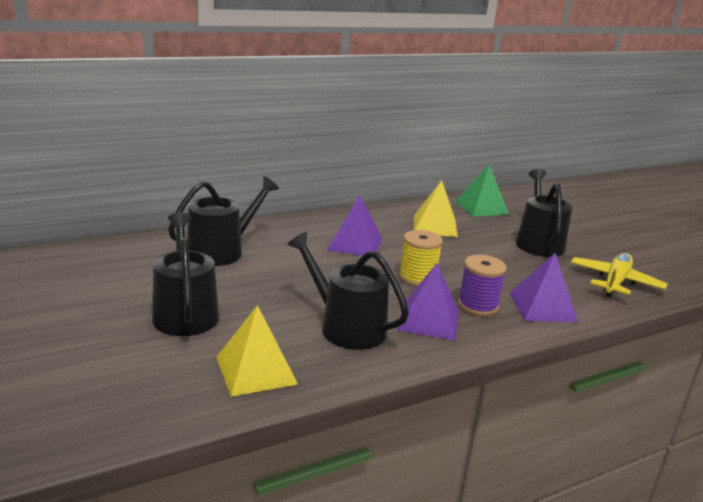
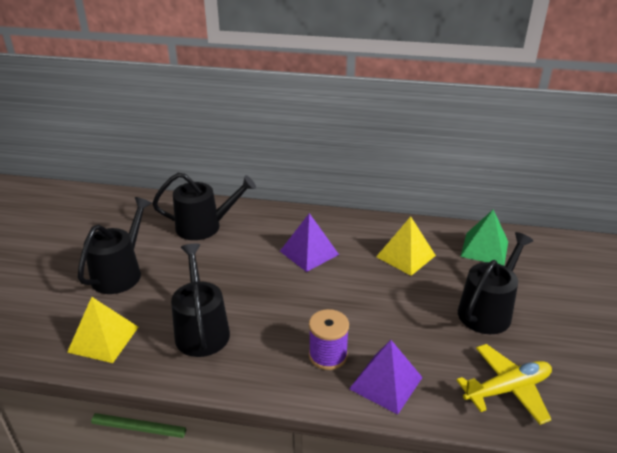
camera: 40 degrees right, 10 degrees up
purple pyramid [397,263,459,341] -> none
yellow spool [399,230,443,286] -> none

